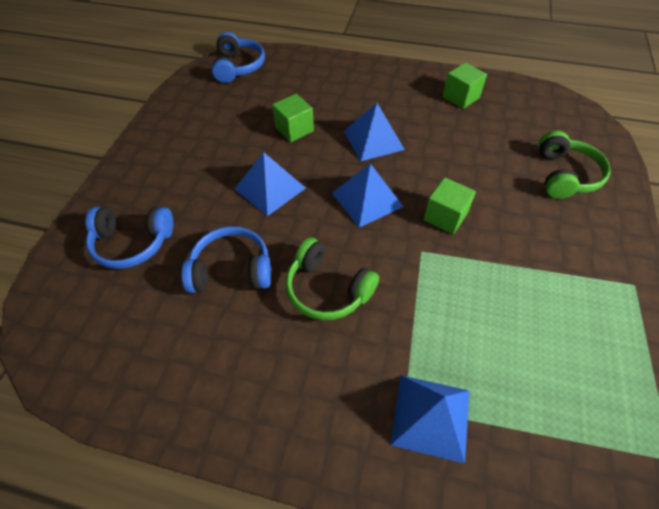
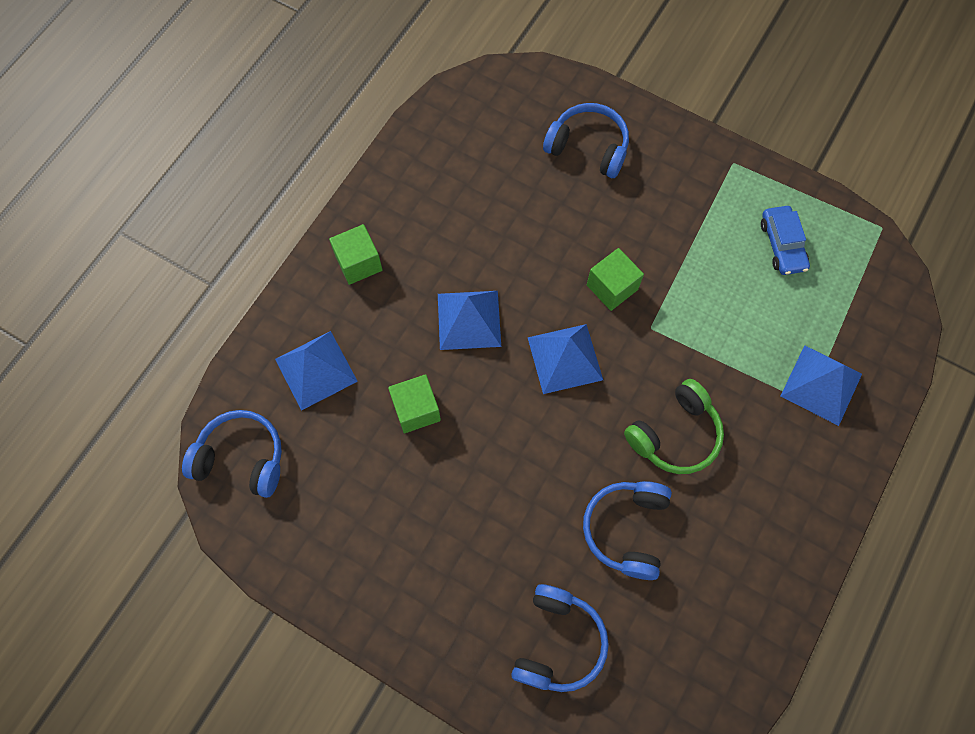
camera: 75 degrees left, 15 degrees up
blue pyramid [235,152,306,216] -> blue pyramid moved to [275,331,358,411]
green cube [443,63,487,109] -> green cube moved to [329,224,383,285]
green headphones [538,131,611,199] -> blue headphones [543,103,629,178]
none -> blue car [761,206,810,275]

